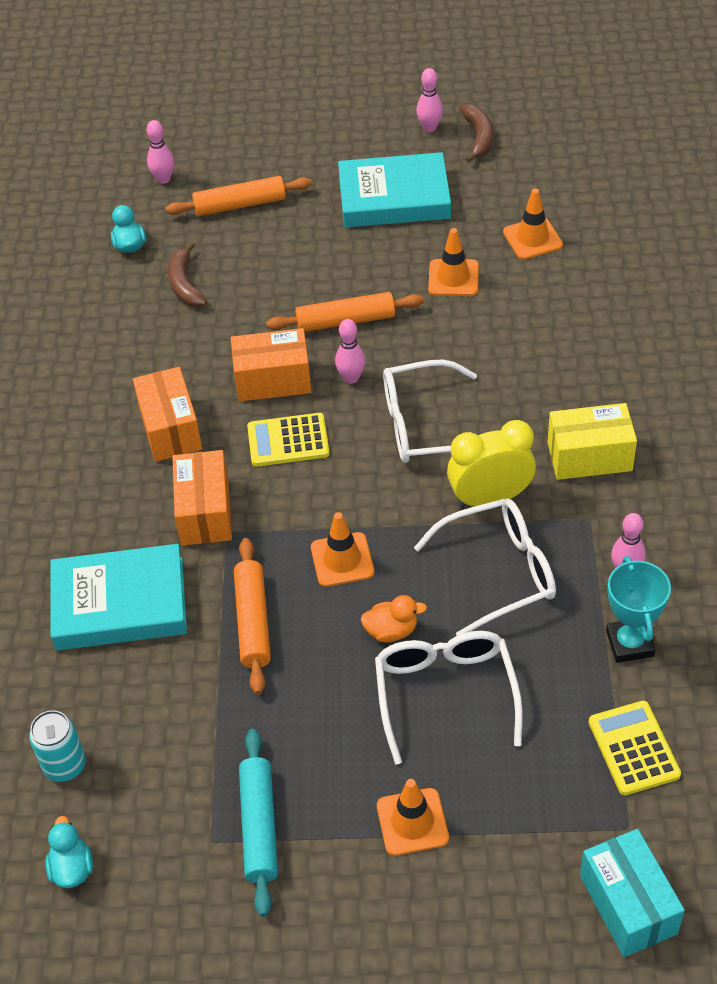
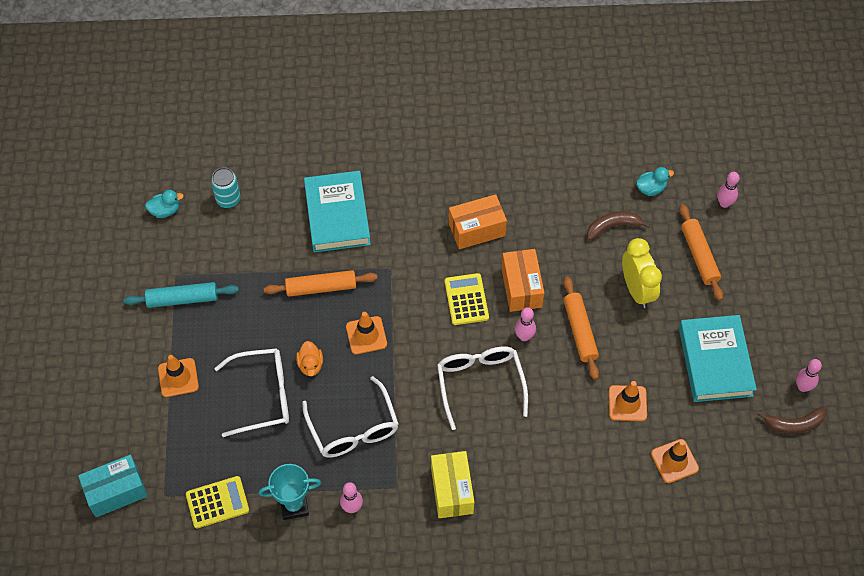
camera: 85 degrees right, 10 degrees up
orange box [172,450,232,546] -> none
yellow clock [447,420,536,508] -> yellow clock moved to [622,238,662,308]

